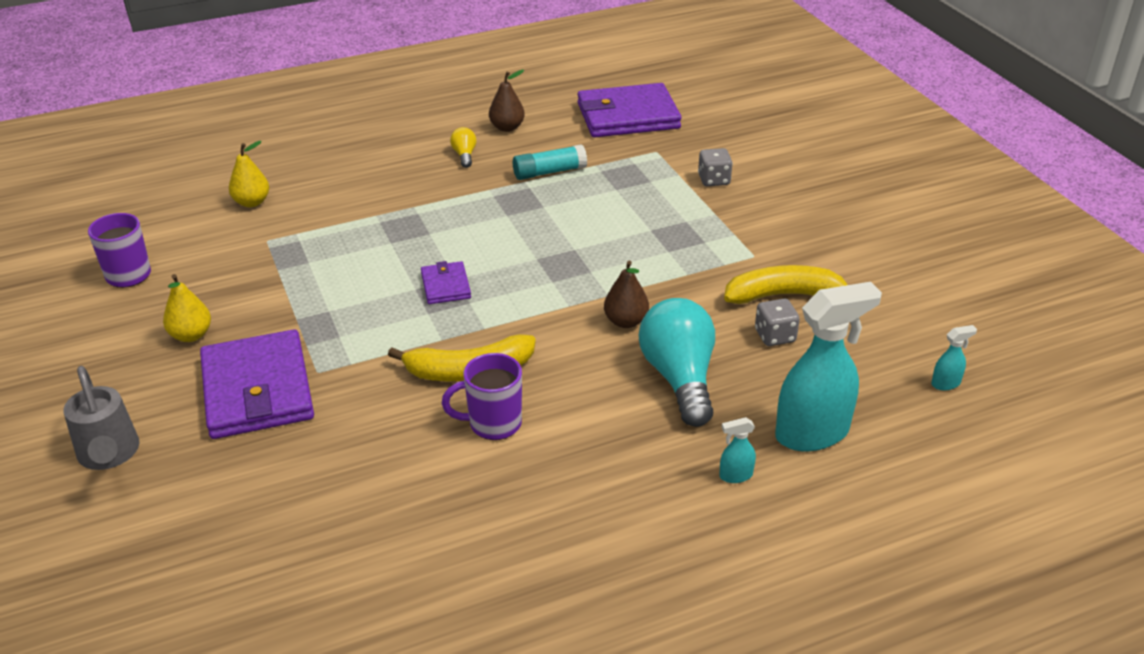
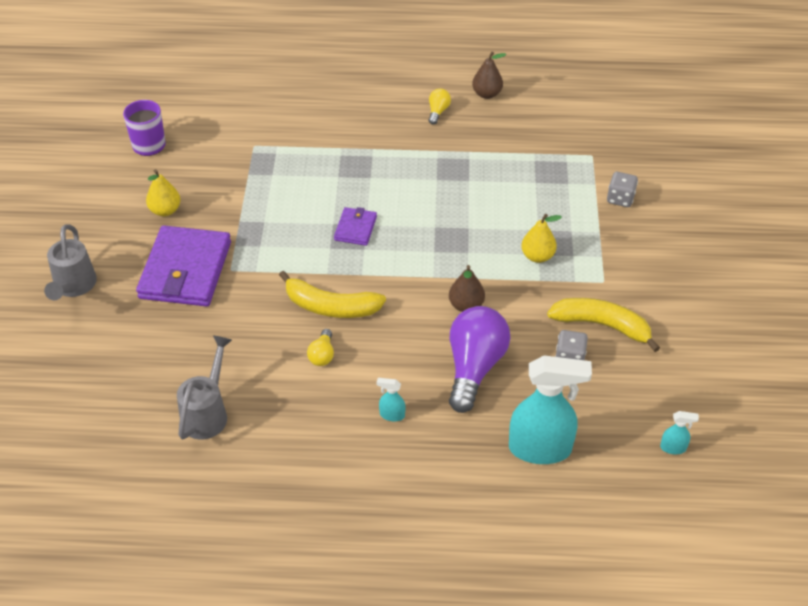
camera: 25 degrees right, 10 degrees up
yellow pear [229,141,269,207] -> yellow pear moved to [521,214,562,263]
purple mug [442,353,522,440] -> yellow light bulb [307,329,334,366]
turquoise glue stick [513,144,587,180] -> none
purple wallet [577,83,682,137] -> none
turquoise light bulb [639,298,715,427] -> purple light bulb [449,306,510,413]
turquoise spray bottle [719,417,756,483] -> turquoise spray bottle moved to [377,378,406,421]
none -> grey watering can [177,336,232,440]

